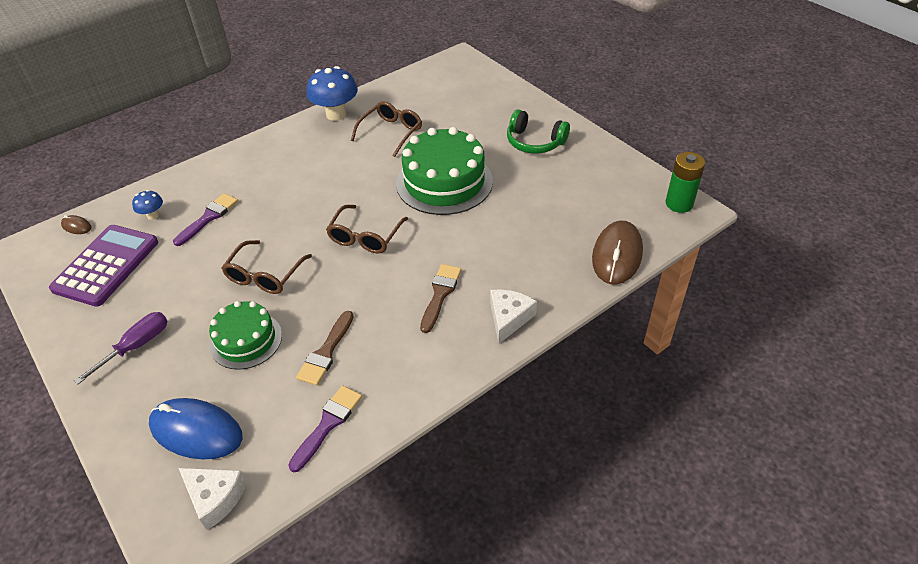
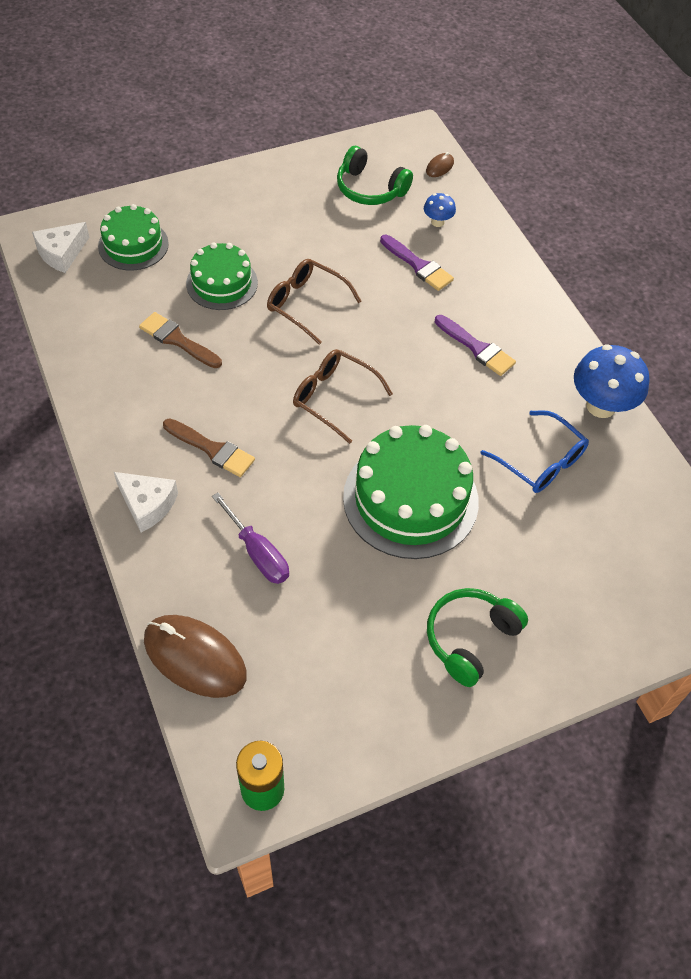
camera: 100 degrees right, 10 degrees up
purple calculator [49,225,158,307] -> green headphones [337,146,413,205]
purple screwdriver [74,312,168,385] -> purple screwdriver moved to [212,493,289,584]
blue mouse [149,398,243,460] -> green cake [98,204,169,270]
purple brush [288,386,362,472] -> purple brush moved to [435,315,516,376]
brown glasses [351,101,422,157] -> blue glasses [480,410,589,493]

